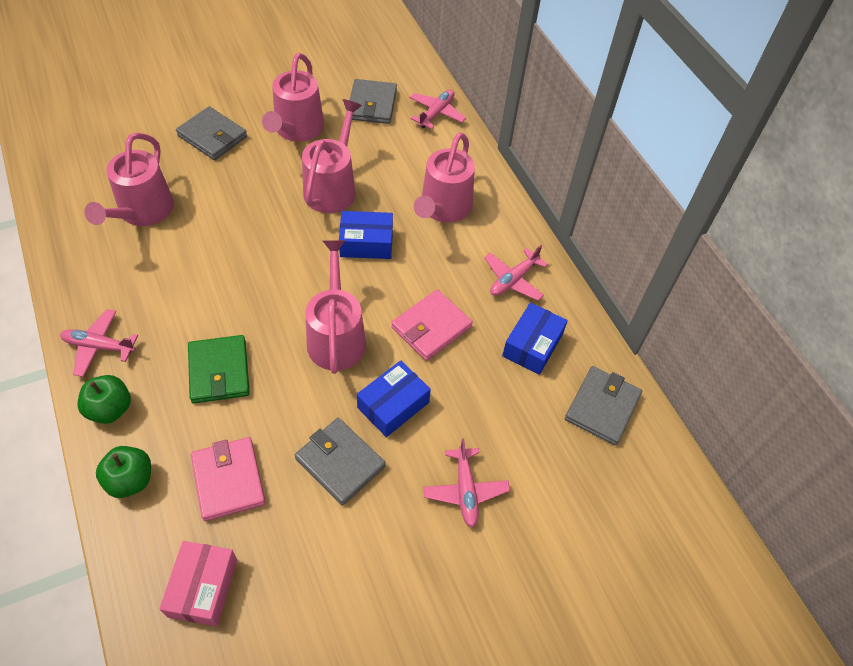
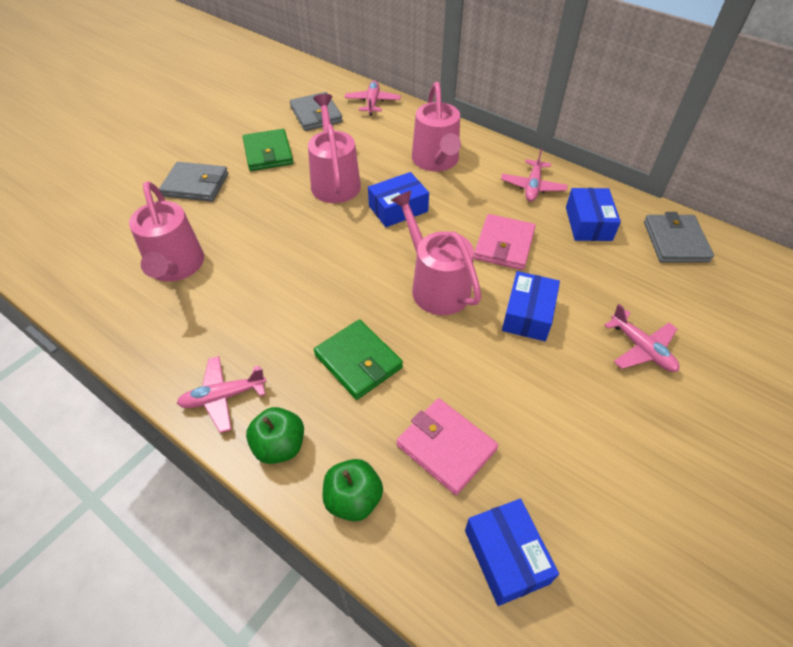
camera: 25 degrees left, 5 degrees down
pink box [159,541,237,627] -> blue box [465,499,559,606]
pink watering can [262,53,324,142] -> green wallet [243,129,293,171]
grey wallet [295,418,386,506] -> none

